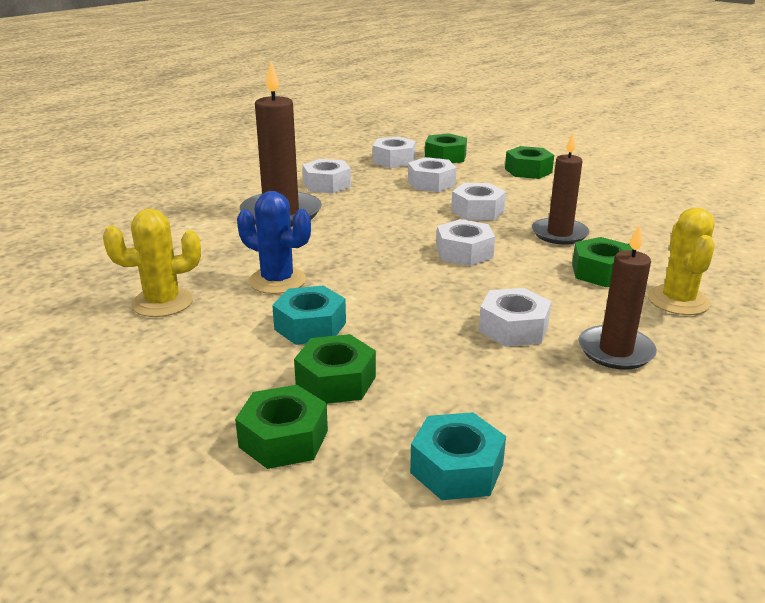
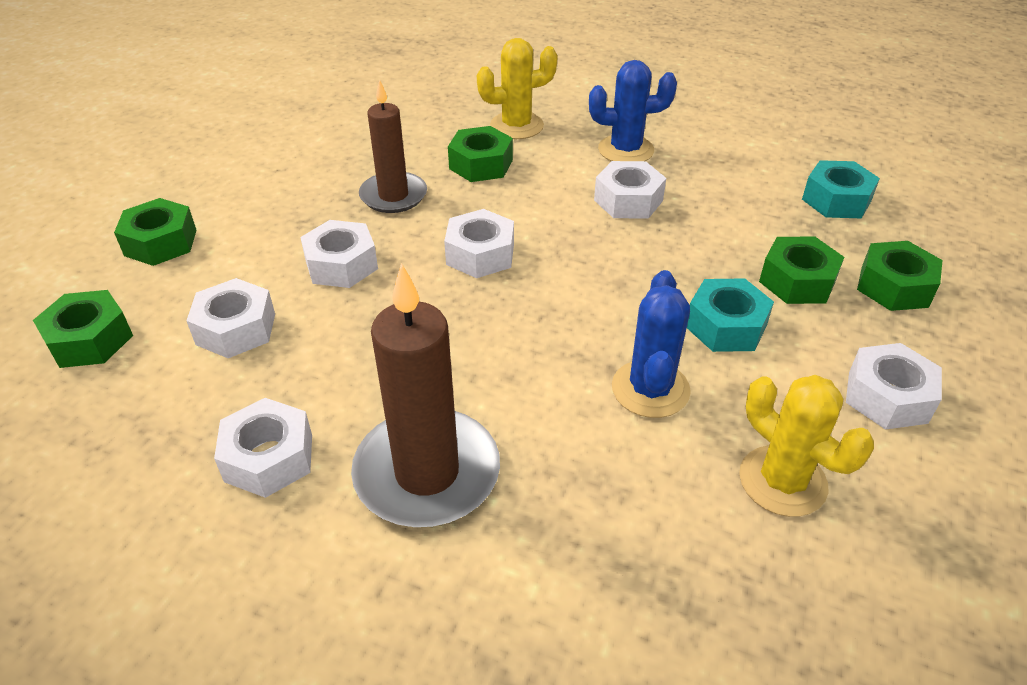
camera: 110 degrees left, 15 degrees up
white nut [373,137,416,168] -> white nut moved to [846,343,942,430]
brown candle [578,225,657,370] -> blue cactus [589,60,677,161]

